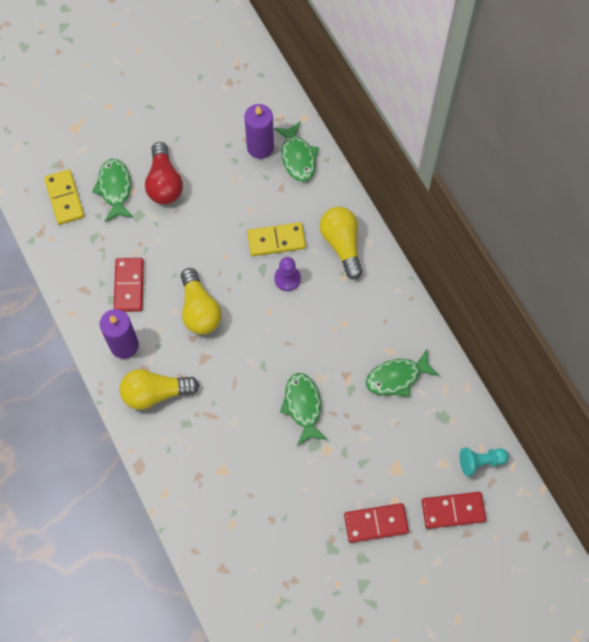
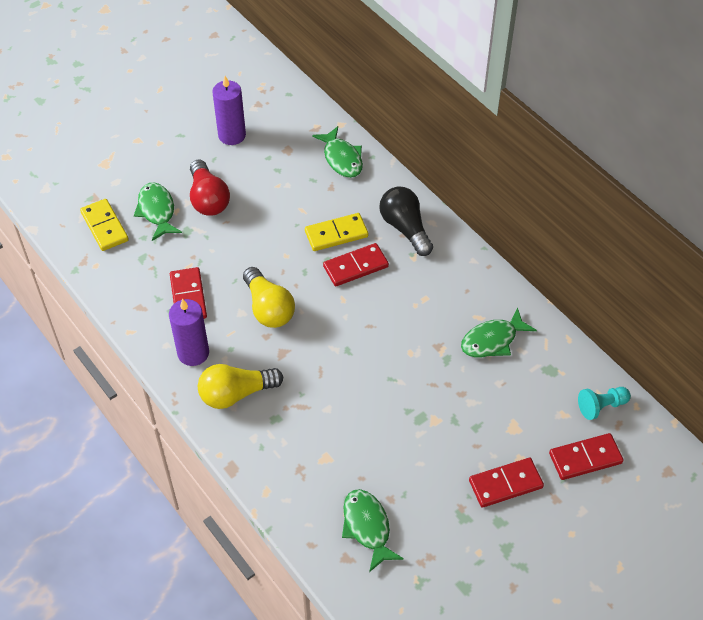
camera: 10 degrees left, 15 degrees down
purple candle [245,104,274,159] -> purple candle moved to [212,76,246,145]
purple pawn [274,257,301,291] -> red domino [323,243,389,286]
green fish [280,373,328,446] -> green fish moved to [342,489,404,572]
yellow light bulb [320,207,363,279] -> black light bulb [379,187,433,256]

